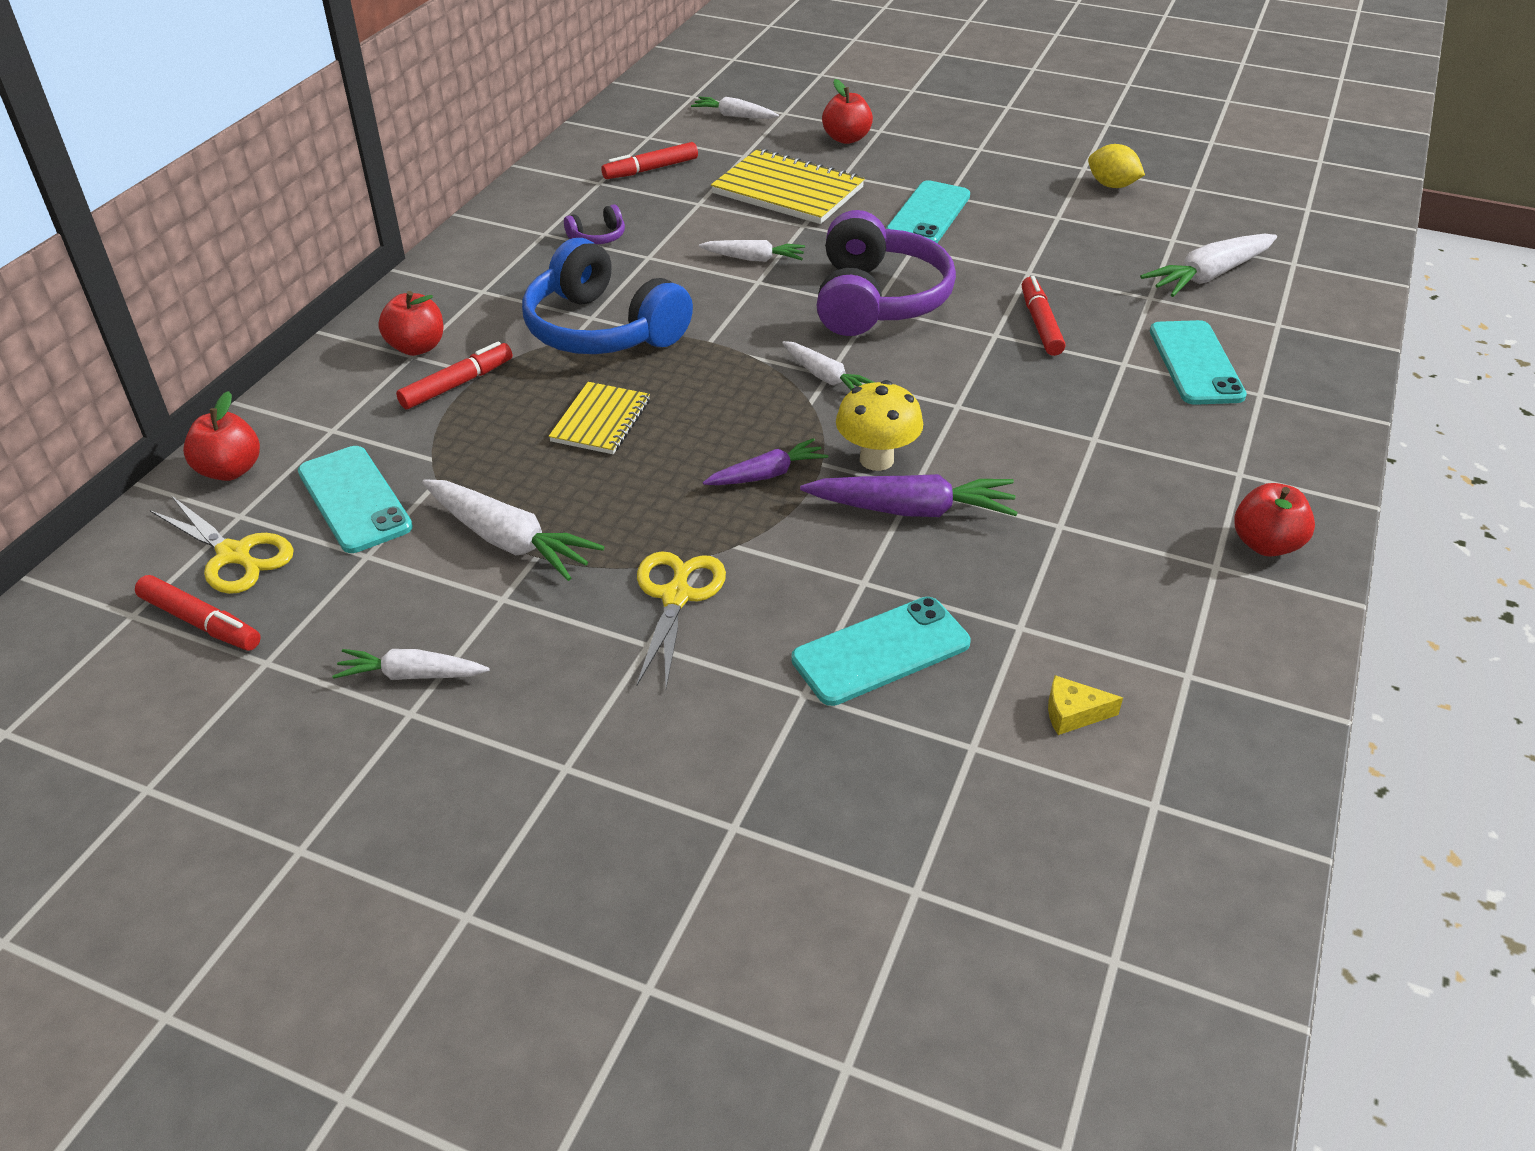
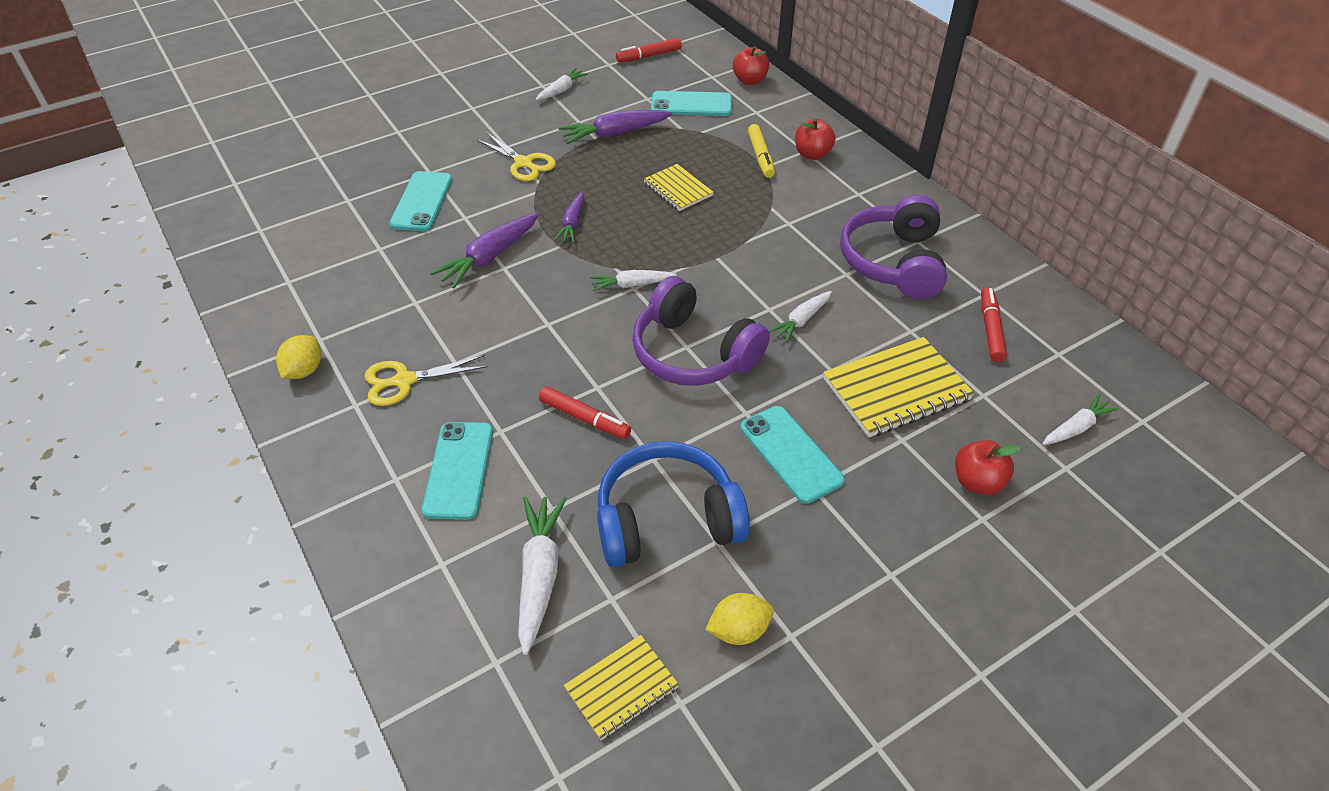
camera: 125 degrees right, 5 degrees up
yellow scissors [150,495,294,594] -> yellow scissors moved to [364,355,488,406]
red marker [396,341,513,409] -> yellow marker [748,124,775,178]
white carrot [422,479,604,581] -> purple carrot [559,110,672,144]
blue headphones [522,238,693,354] -> blue headphones moved to [597,441,750,567]
purple headphones [564,205,625,244] -> purple headphones [840,195,947,299], size x2.45
yellow mushroom [836,380,923,471] -> none
yellow cheese [1048,675,1123,735] -> none
turquoise phone [1150,320,1247,405] -> turquoise phone turned 60 degrees clockwise [422,422,493,520]
red apple [1234,483,1315,557] -> yellow lemon [276,335,321,379]
none -> yellow notebook [564,635,679,740]

